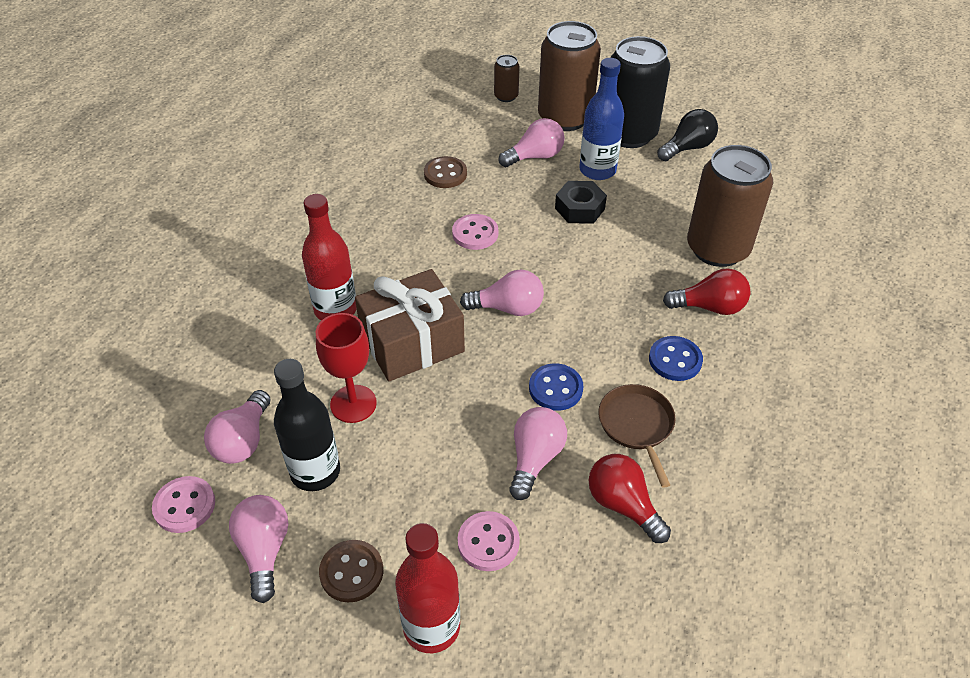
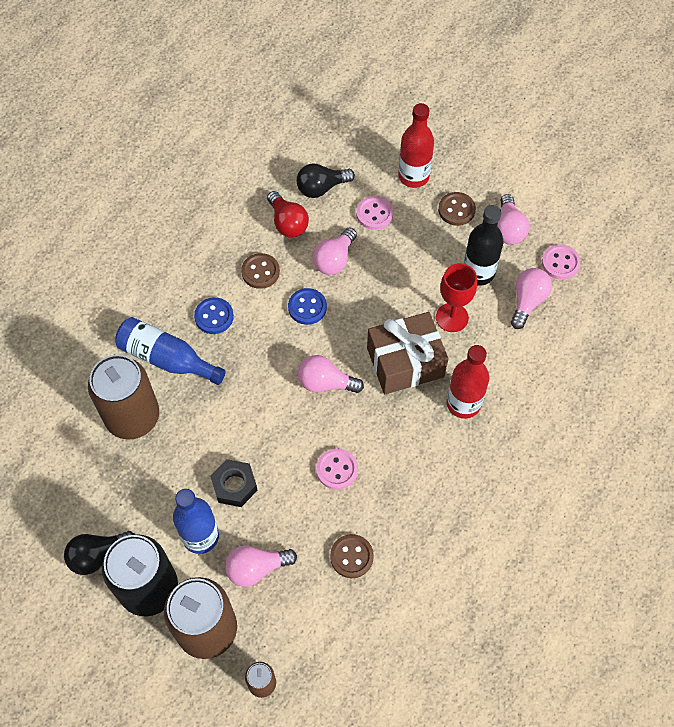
camera: 170 degrees left, 15 degrees up
brown pan [598,384,676,488] -> brown button [241,253,280,289]
red light bulb [663,268,750,315] -> blue bottle [115,317,226,385]
none -> black light bulb [297,163,355,198]

